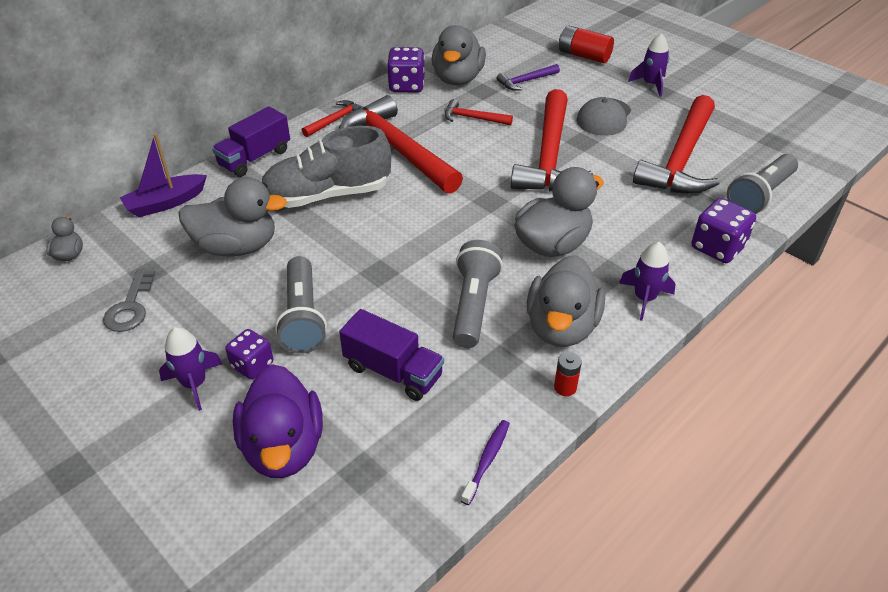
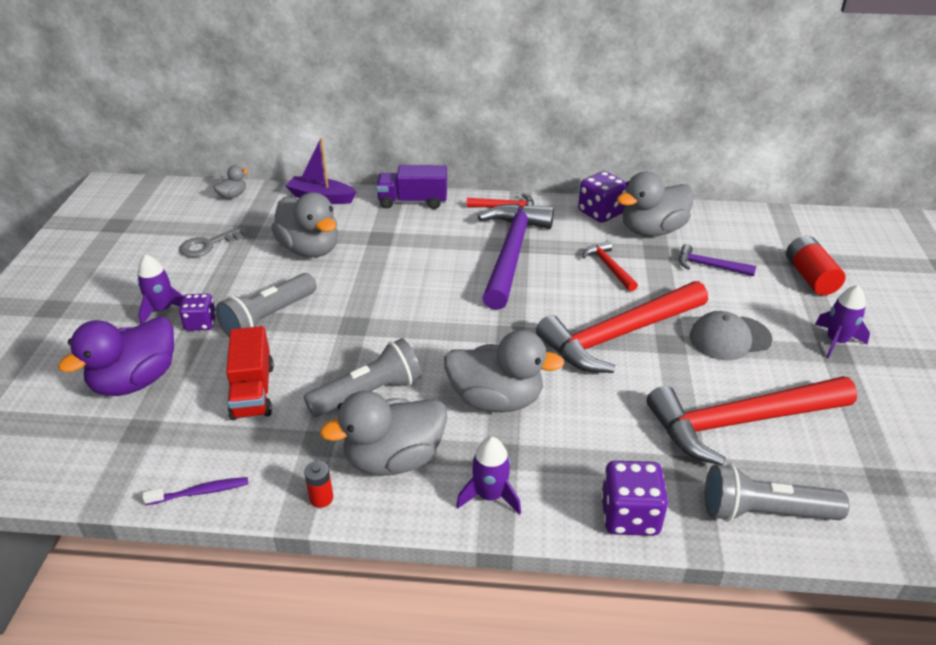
camera: 50 degrees right, 5 degrees down
grey shoe [262,126,391,208] -> none
red hammer [339,95,463,194] -> purple hammer [478,203,554,310]
purple truck [339,309,444,401] -> red truck [226,326,274,420]

